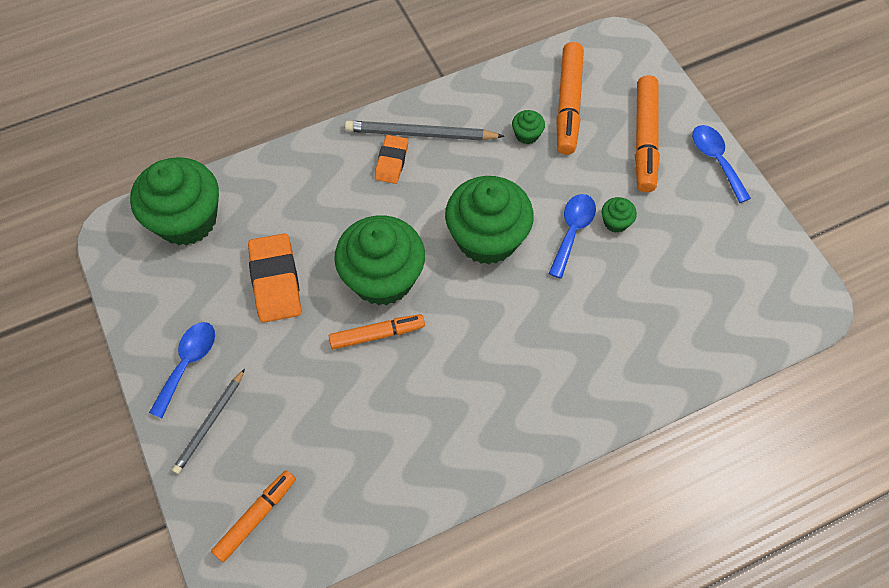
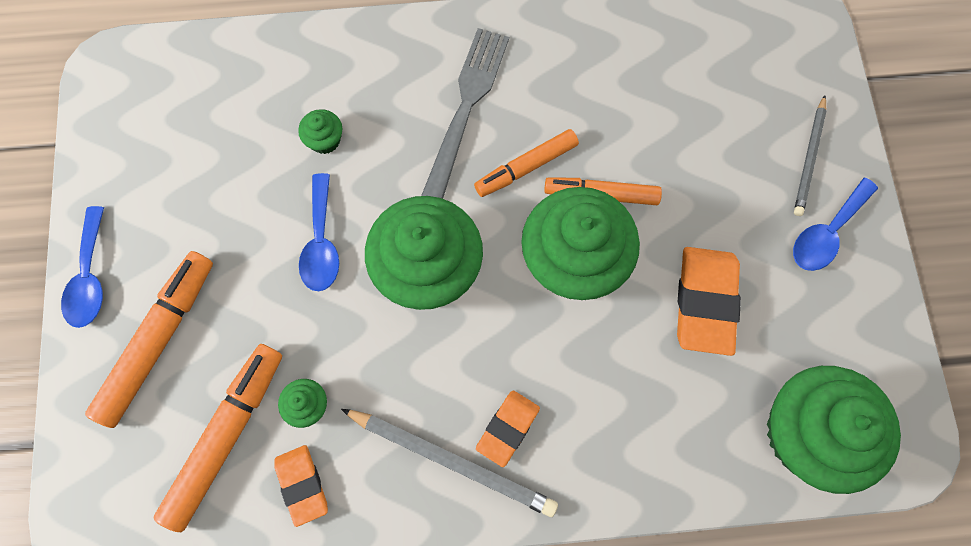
camera: 160 degrees left, 10 degrees up
grey pencil [172,369,245,474] -> grey pencil turned 150 degrees clockwise [794,95,827,216]
orange marker [211,470,296,562] -> orange marker moved to [474,129,579,197]
blue spoon [548,194,596,279] -> blue spoon turned 45 degrees counterclockwise [299,173,339,291]
green cupcake [602,197,637,233] -> green cupcake moved to [298,109,342,154]
none -> orange eraser [275,445,328,527]
none -> grey fork [421,28,509,199]

